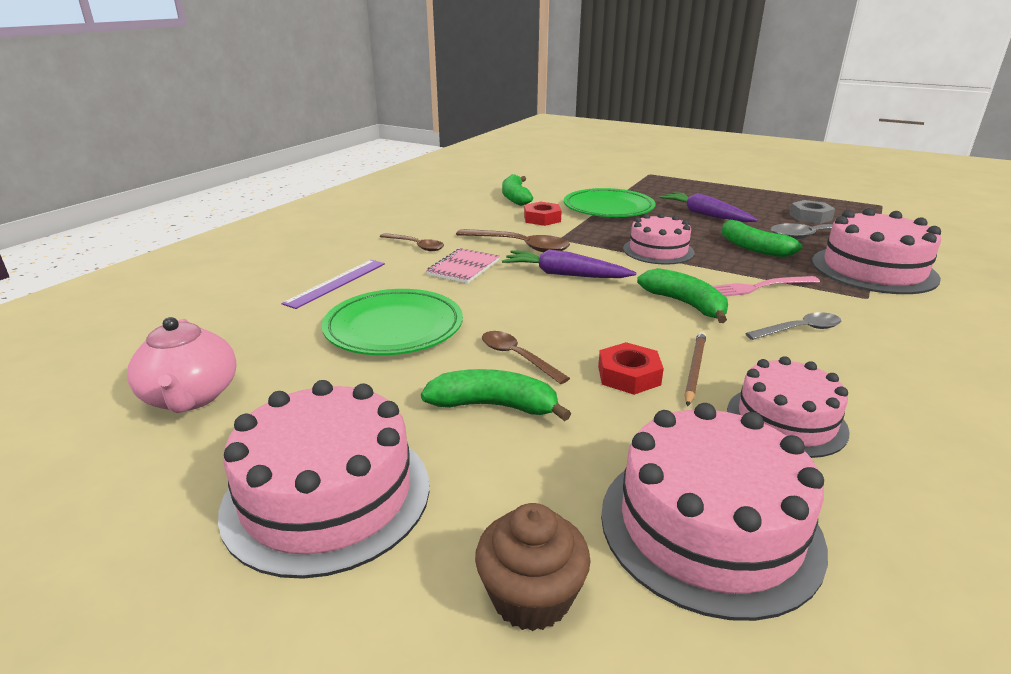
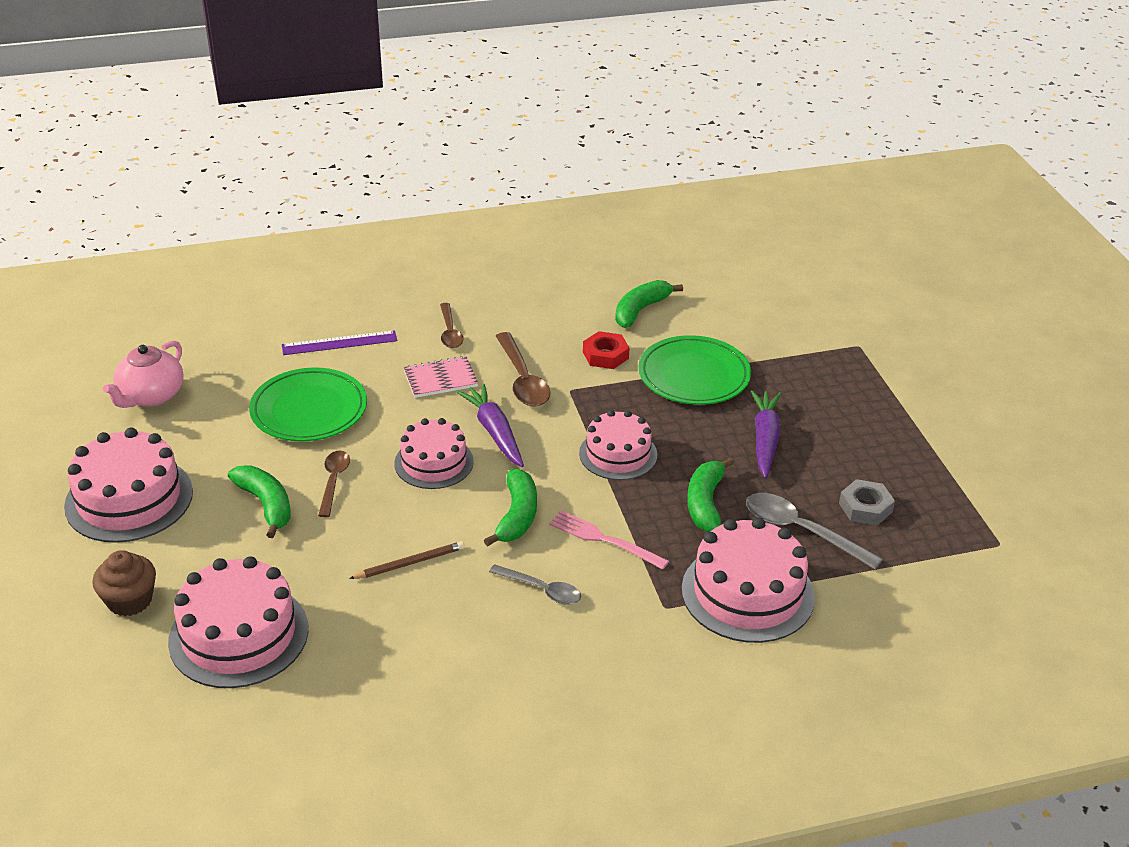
camera: 45 degrees right, 10 degrees up
red nut [598,342,664,395] -> none
pink cake [727,356,850,458] -> pink cake moved to [394,418,474,489]

